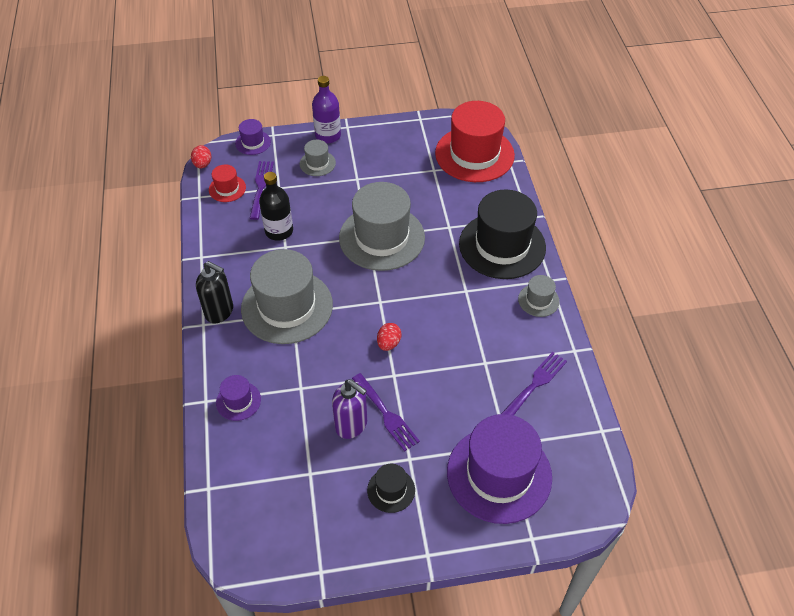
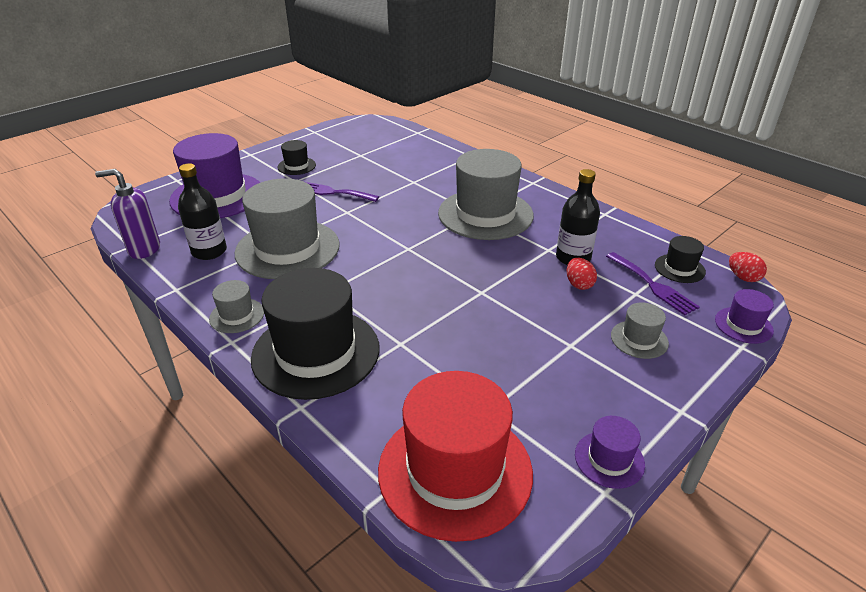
camera: 145 degrees right, 15 degrees down
black soap dispenser [196,261,233,323] -> none
red hat [209,164,246,202] -> black hat [655,236,706,283]
purple hat [216,375,261,421] -> purple hat moved to [575,416,645,489]
purple bottle [312,76,341,143] -> none
purple soap dispenser [332,379,367,439] -> purple soap dispenser moved to [95,169,160,259]
grey hat [339,182,425,271] -> grey hat moved to [235,178,340,279]
red egg [377,323,402,351] -> red egg moved to [567,258,597,290]
purple fork [501,352,567,415] -> black bottle [178,163,227,260]

